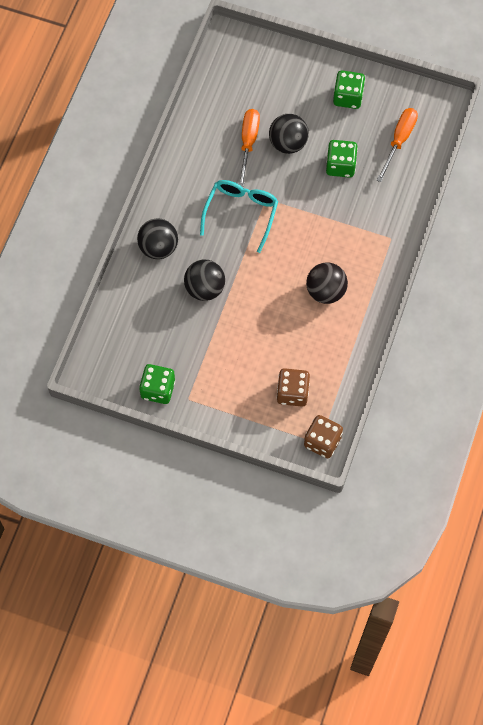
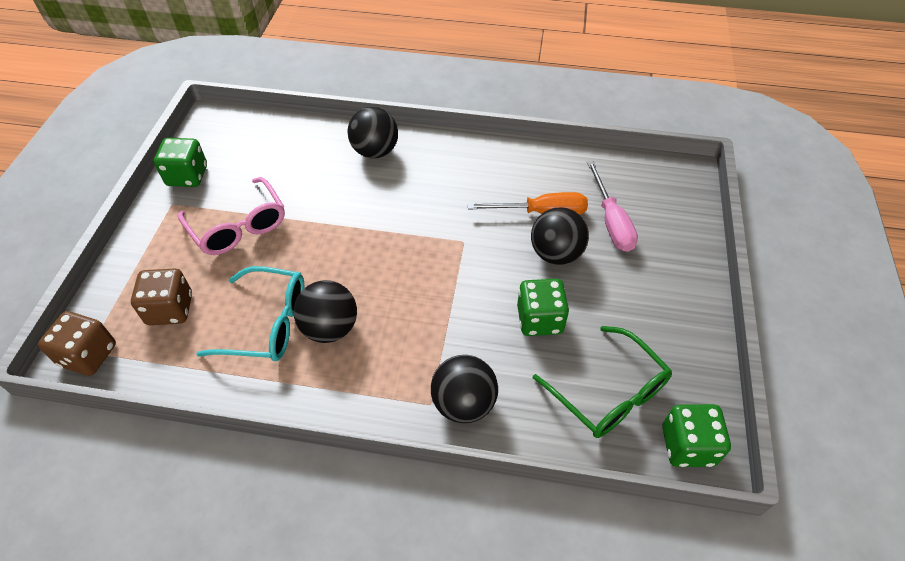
camera: 80 degrees right, 15 degrees down
black ball [184,260,225,301] -> black ball moved to [431,355,498,423]
turquoise glasses [200,180,278,253] -> turquoise glasses moved to [197,266,304,361]
green dice [333,70,365,109] -> green dice moved to [662,404,731,467]
orange screwdriver [376,108,418,182] -> green glasses [533,326,672,438]
none -> pink glasses [178,177,285,255]
none -> pink screwdriver [587,161,638,252]

